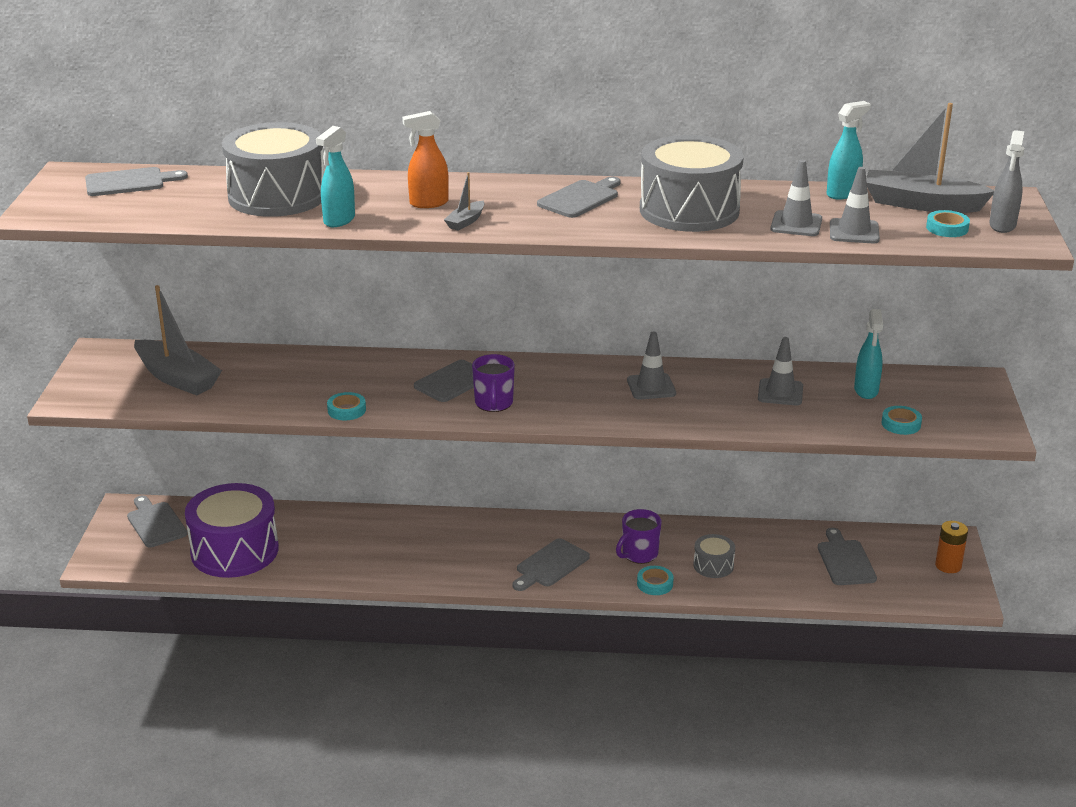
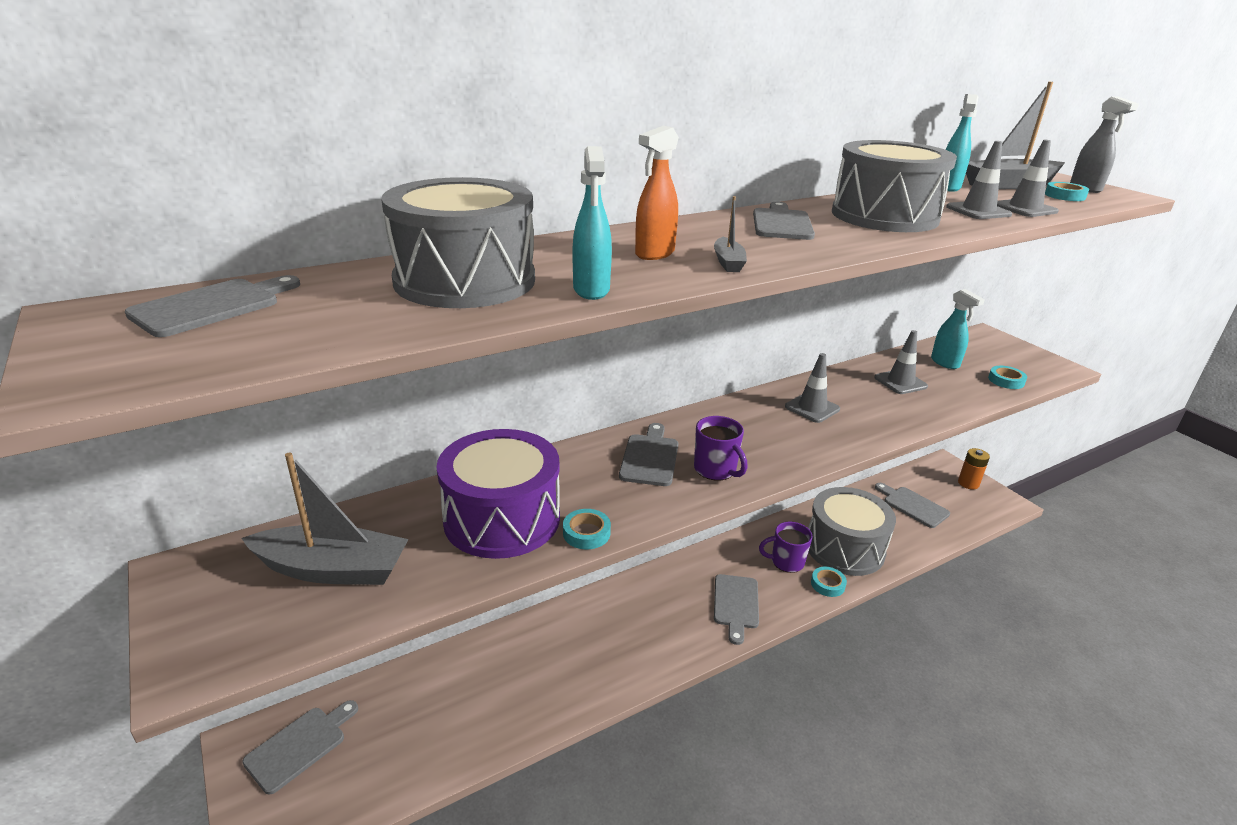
camera: 35 degrees left, 0 degrees up
grey cutting board [127,496,188,548] -> grey cutting board turned 105 degrees clockwise [242,700,358,795]
purple drum [185,483,279,578] -> purple drum moved to [437,429,560,559]
purple mug [616,509,662,564] -> purple mug turned 75 degrees clockwise [759,522,813,573]
grey drum [693,534,735,578] -> grey drum [808,487,896,576], size x2.18

